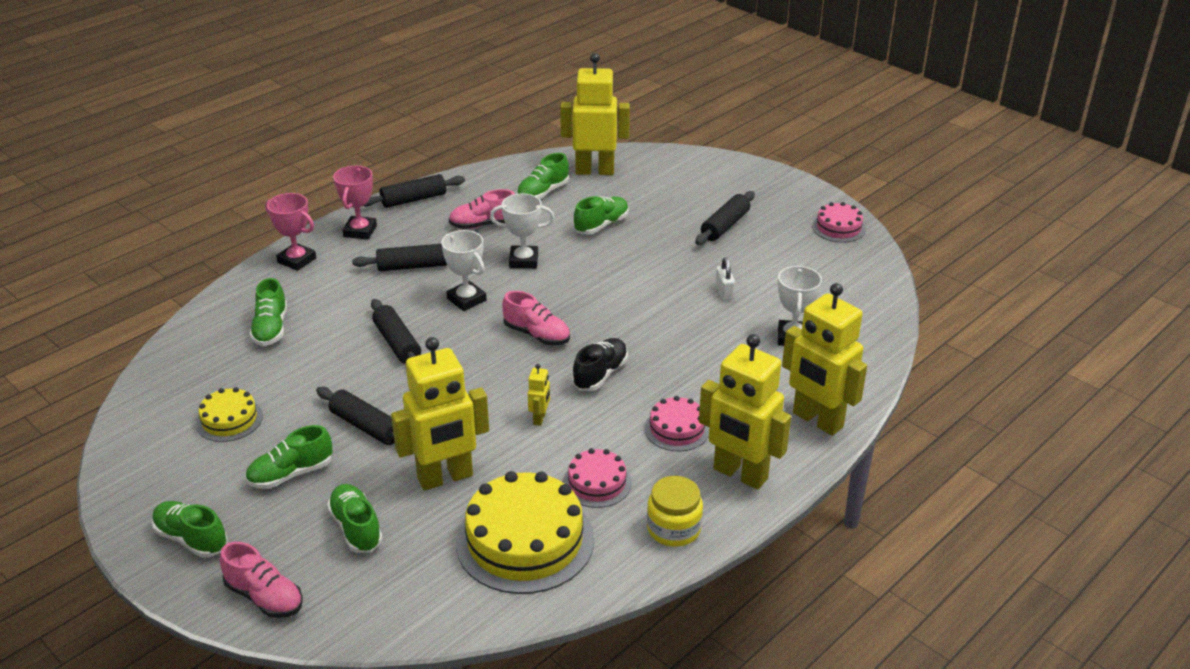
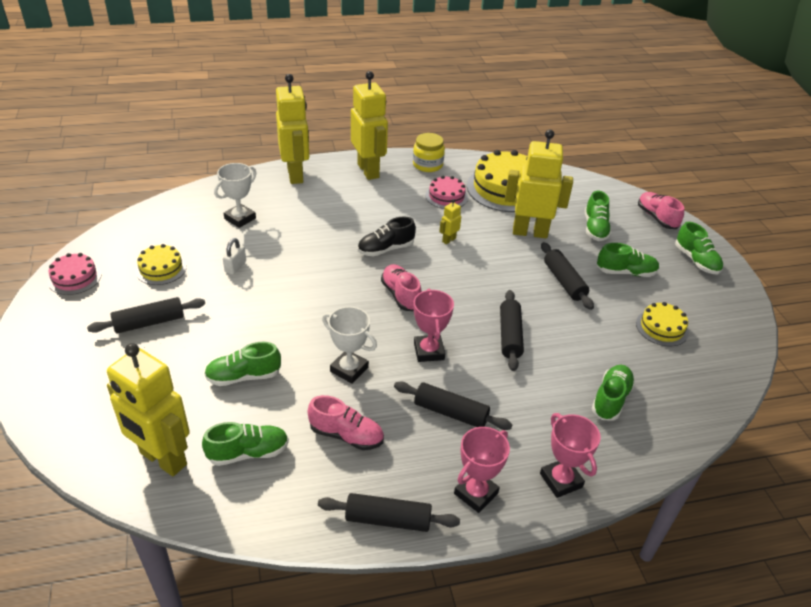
camera: 150 degrees left, 5 degrees up
white trophy [441,230,486,311] -> pink trophy [414,289,454,362]
pink cake [644,396,709,451] -> none
none -> yellow cake [135,244,187,285]

